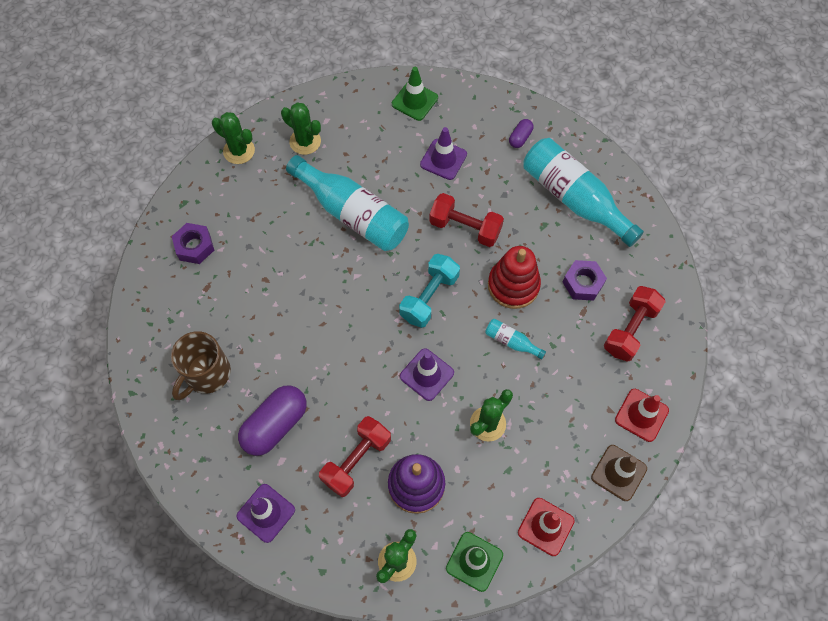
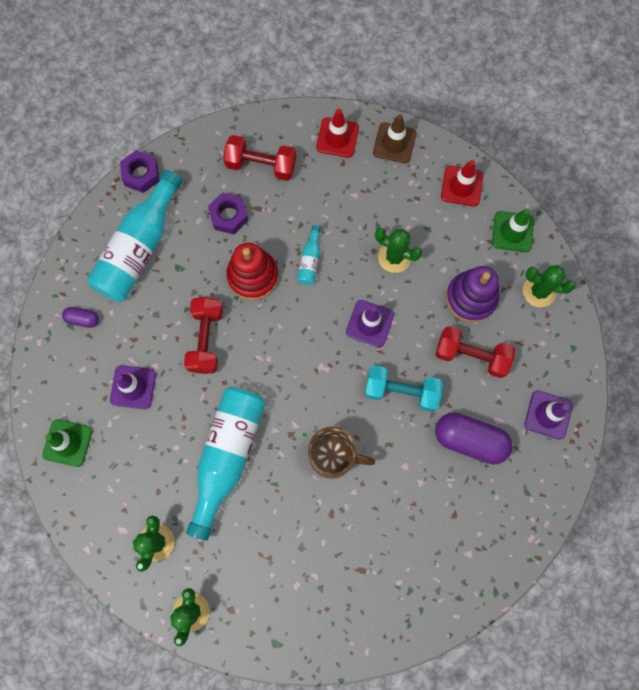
camera: 110 degrees left, 10 degrees up
brown mug [171,331,231,400] -> brown mug moved to [308,426,375,479]
purple nut [172,223,214,264] -> purple nut moved to [120,150,160,193]
turquoise dumbbell [399,254,460,328] -> turquoise dumbbell moved to [365,365,443,412]

